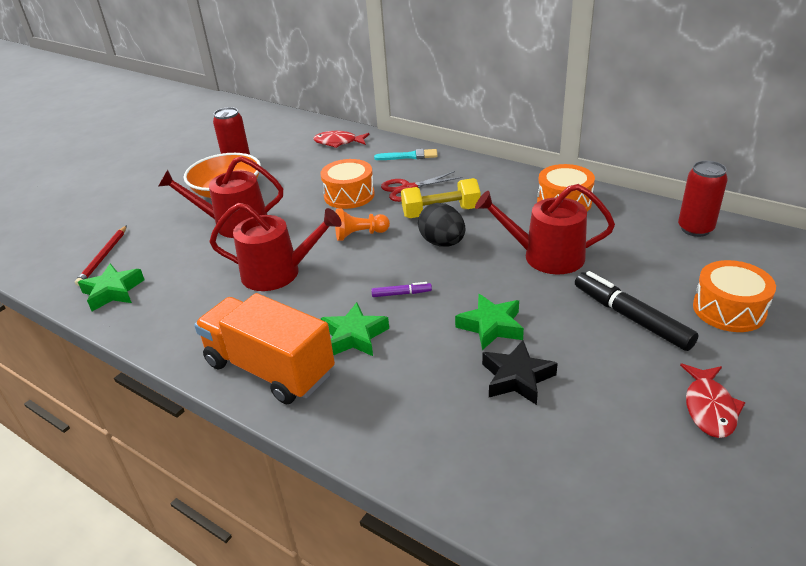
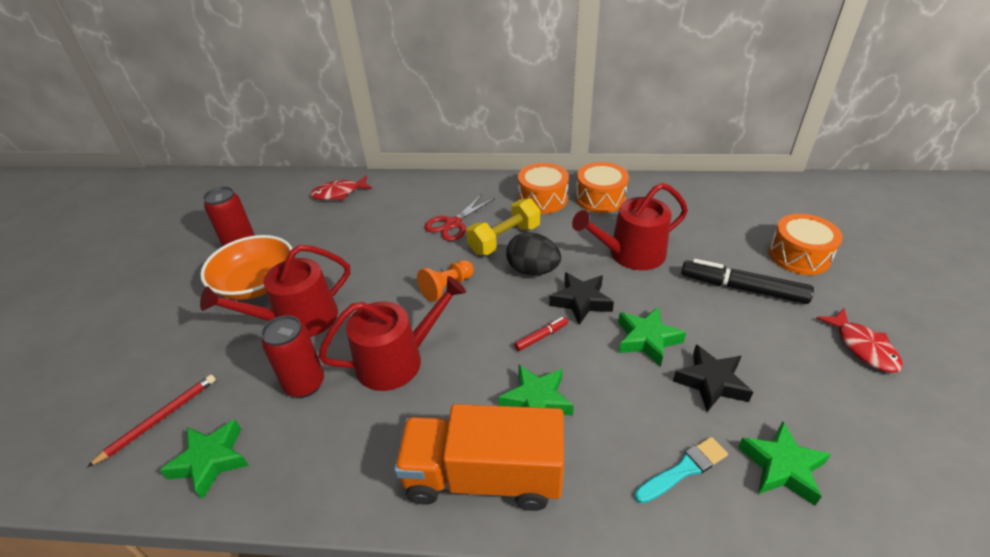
camera: 30 degrees left, 5 degrees up
red pencil [75,225,127,286] -> red pencil turned 120 degrees counterclockwise [87,375,216,467]
orange drum [320,159,375,209] -> orange drum moved to [518,163,569,214]
purple marker [371,282,432,297] -> red marker [514,317,568,351]
turquoise brush [374,149,438,160] -> turquoise brush moved to [635,437,728,504]
red can [678,161,728,237] -> red can moved to [261,315,324,398]
none -> black star [549,272,614,325]
none -> green star [738,421,831,506]

